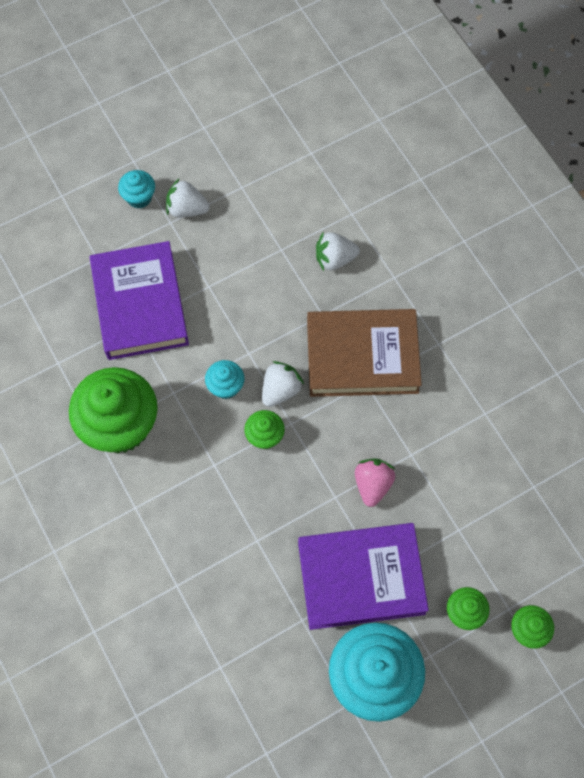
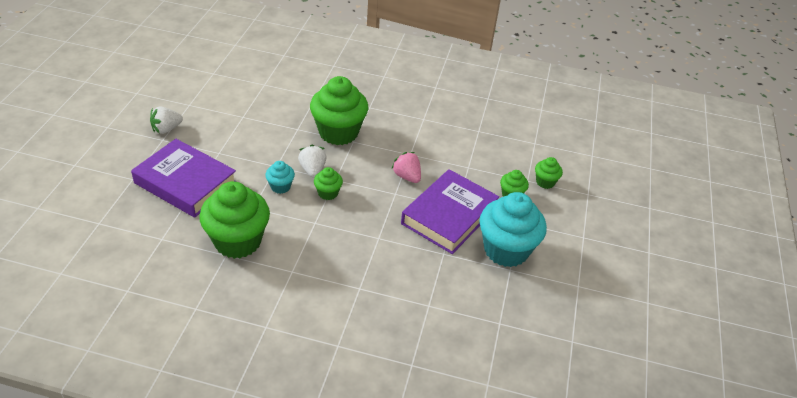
camera: 50 degrees left, 25 degrees down
turquoise cupcake [118,170,155,208] -> none
brown book [307,309,422,397] -> green cupcake [310,76,368,145]
white strawberry [316,232,360,271] -> none

